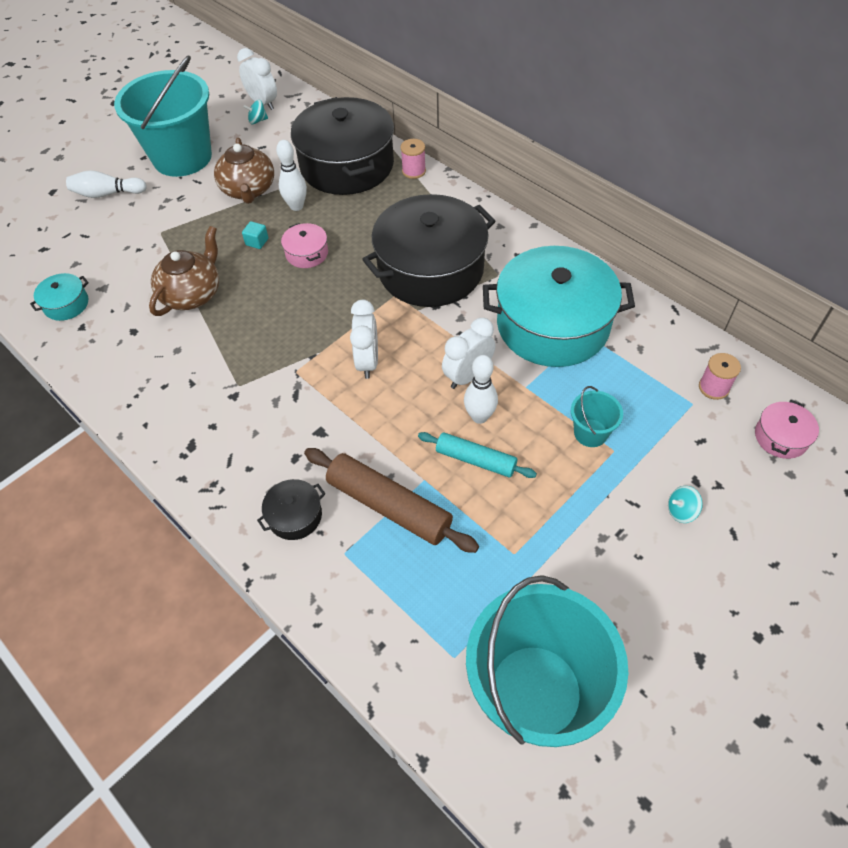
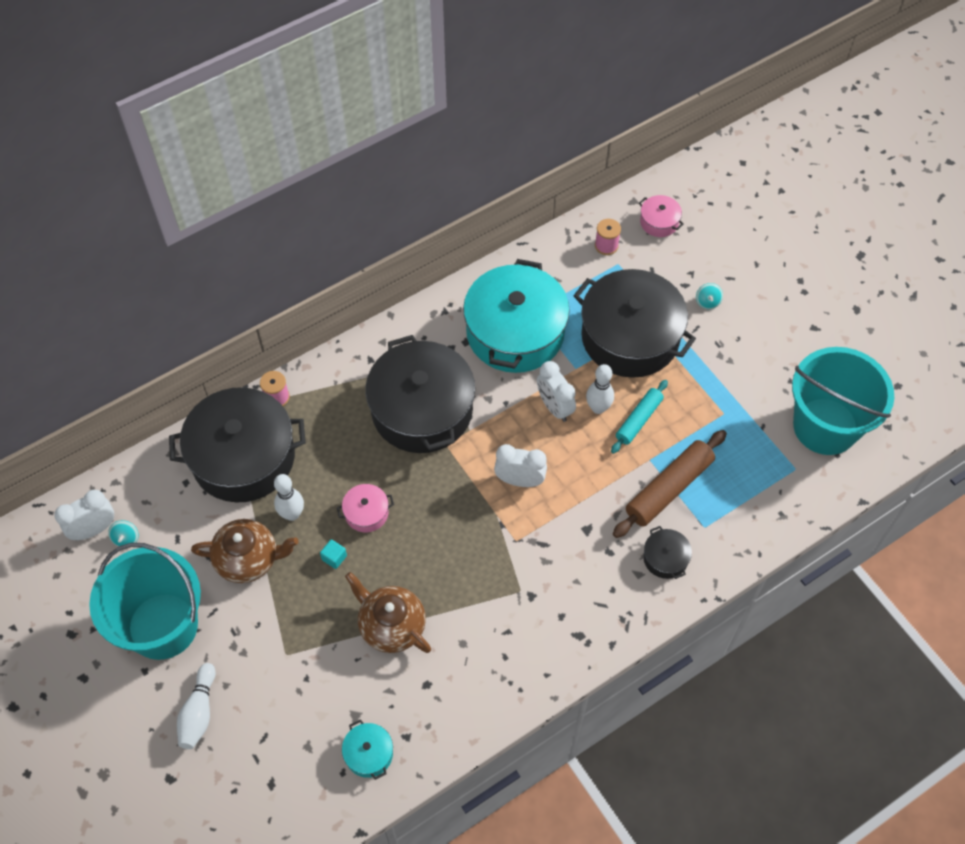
camera: 80 degrees left, 5 degrees up
turquoise bucket [571,386,623,447] -> black pot [573,269,696,378]

